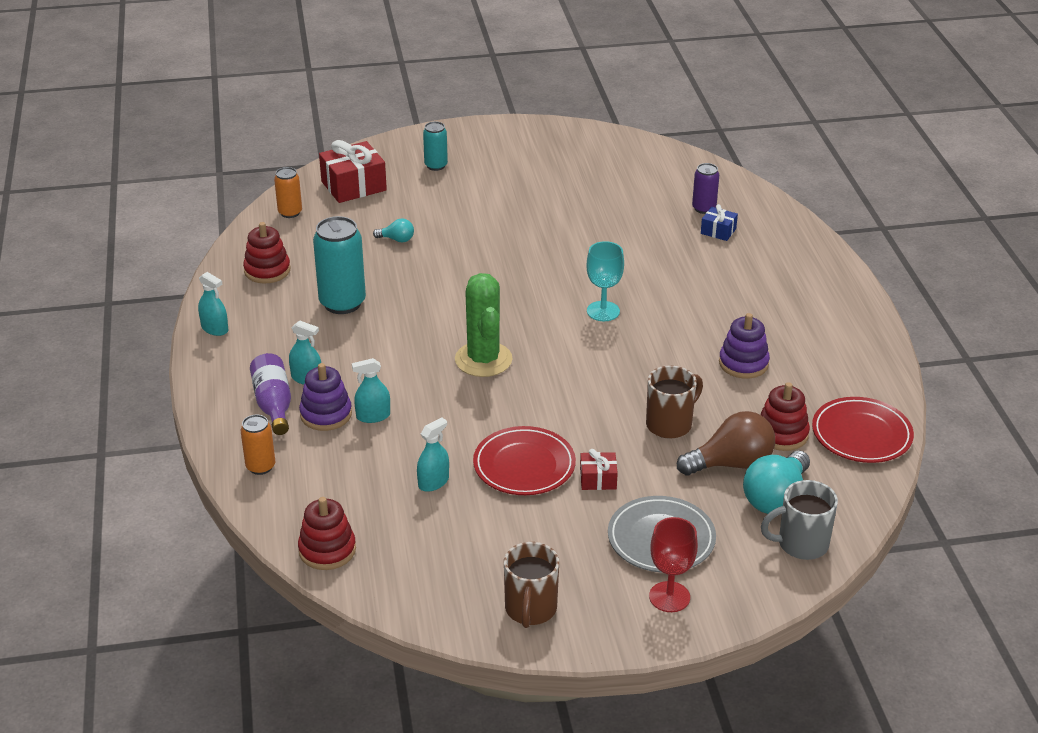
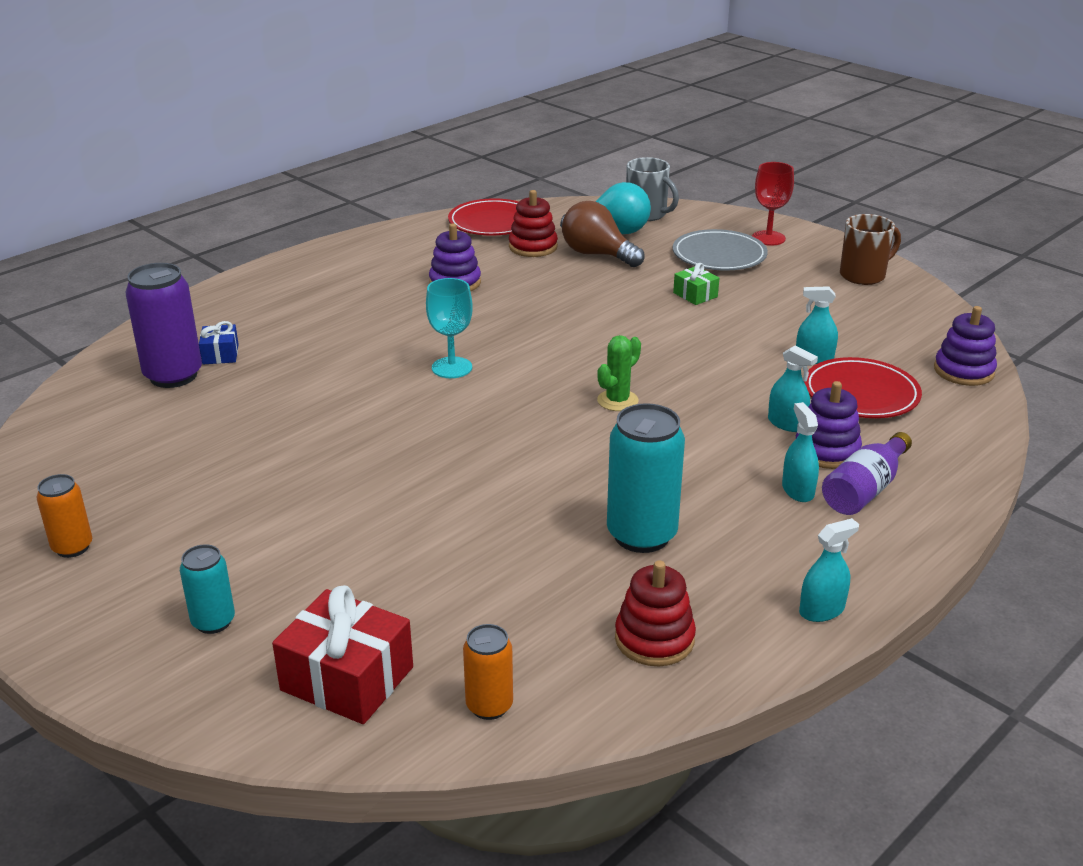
camera: 125 degrees left, 5 degrees down
turquoise spray bottle [198,272,228,336] -> turquoise spray bottle turned 60 degrees clockwise [799,518,859,622]
orange can [240,415,275,475] -> orange can moved to [37,474,92,558]
red stacking toy [298,497,356,570] -> purple stacking toy [934,306,997,386]
turquoise light bulb [373,218,414,242] -> none
green cactus [455,273,513,377] -> green cactus [597,335,641,411], size x0.58
red plate [473,426,576,495] -> red plate moved to [804,357,922,418]
red gift [580,449,618,490] -> green gift [673,263,719,305]
brown mug [646,365,703,439] -> none
purple can [692,163,719,214] -> purple can [126,263,202,388], size x1.78

